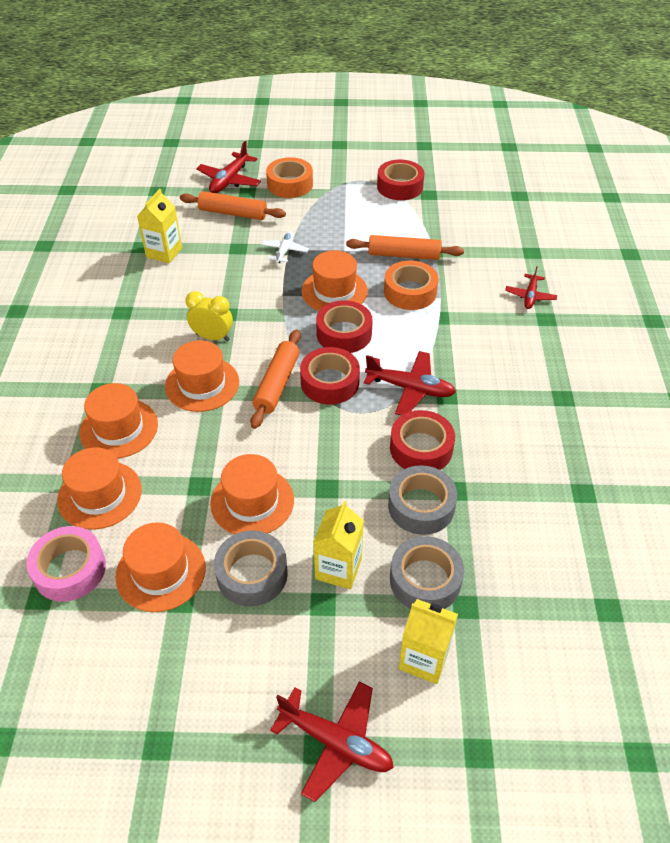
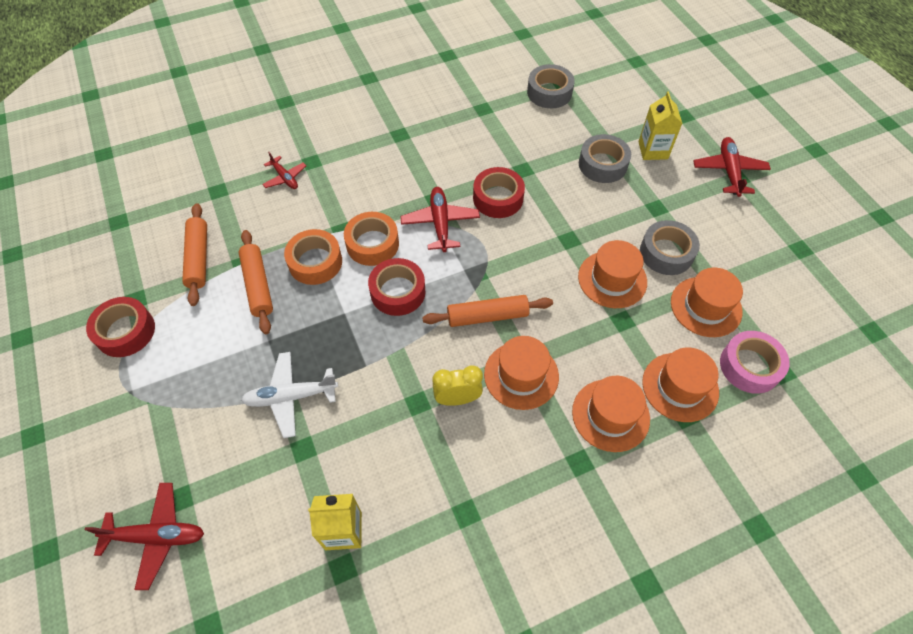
camera: 115 degrees left, 10 degrees up
orange rolling pin [180,191,286,220] -> orange rolling pin moved to [182,203,207,306]
yellow clock [185,291,233,341] -> yellow clock turned 90 degrees clockwise [433,365,483,406]
white plane [261,231,309,263] -> white plane [241,352,338,438], size x1.58
orange tape [266,157,313,198] -> orange tape moved to [344,212,399,266]
red tape [300,347,360,405] -> none
orange hat [301,250,368,311] -> none
yellow carton [314,501,364,589] -> none
grey tape [388,465,457,535] -> grey tape moved to [527,64,575,108]
red plane [505,266,557,309] -> red plane turned 60 degrees clockwise [262,152,306,189]

